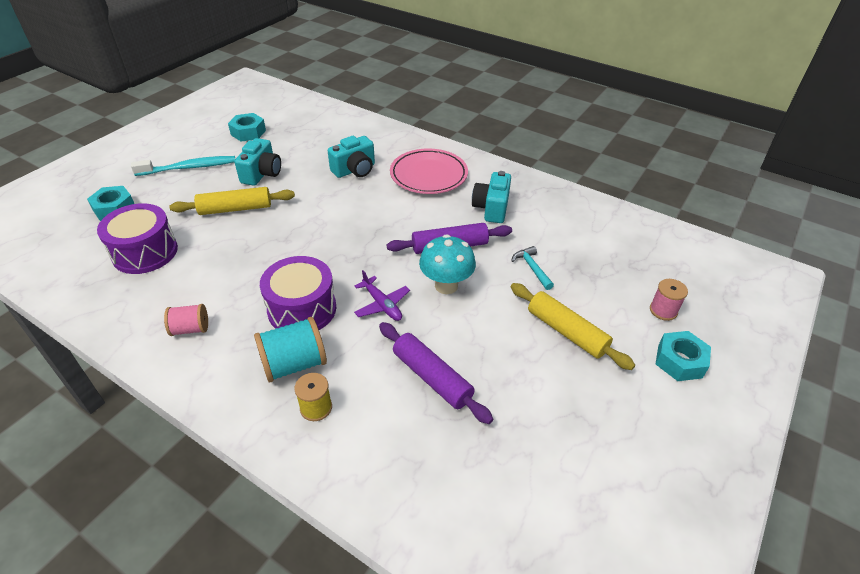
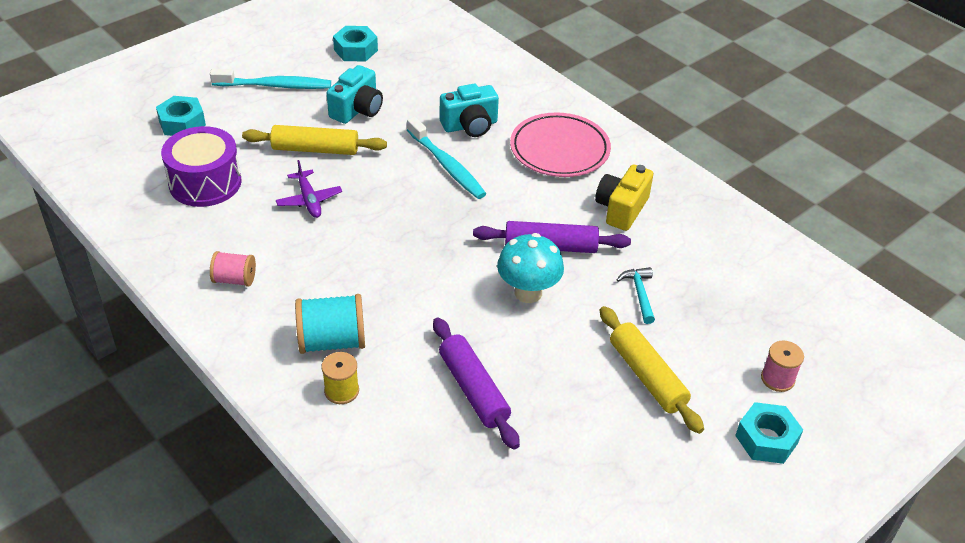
camera: 15 degrees right, 0 degrees up
purple drum [260,256,336,330] -> none
purple plane [354,270,410,321] -> purple plane moved to [276,160,342,218]
turquoise camera [472,171,511,223] -> yellow camera [595,165,653,231]
none -> turquoise toothbrush [407,117,486,199]

